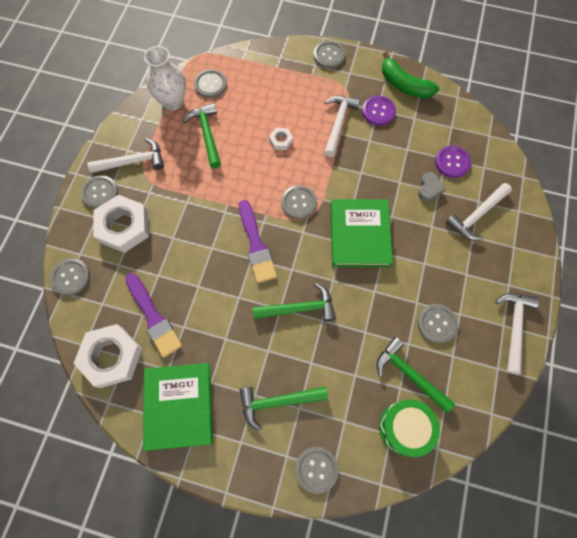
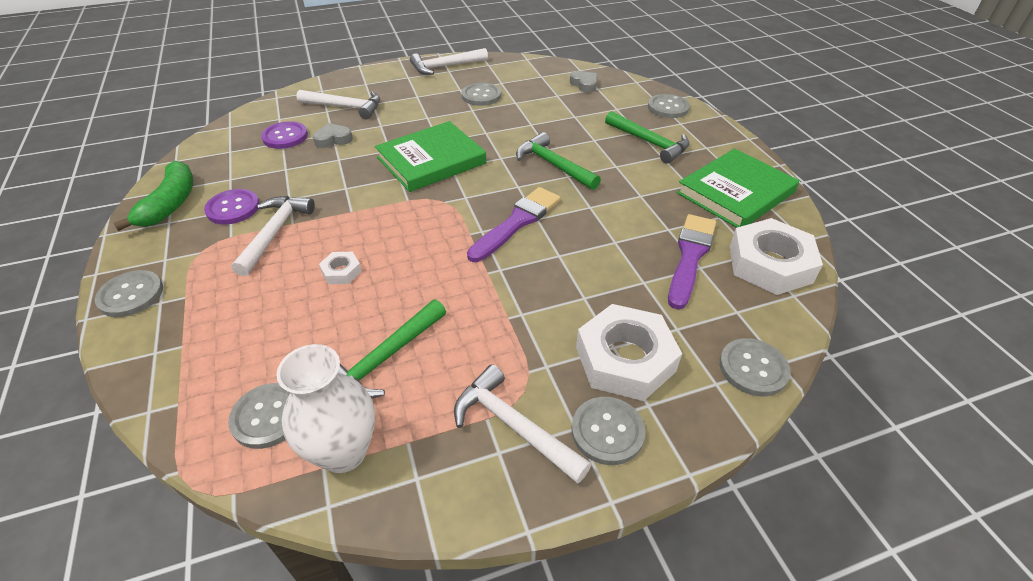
camera: 125 degrees left, 25 degrees down
grey button [281,185,317,219] -> none
white hammer [324,96,361,157] -> white hammer turned 120 degrees clockwise [231,196,315,276]
green hammer [377,337,455,413] -> none
green drum [379,399,440,457] -> grey heart [570,71,598,93]

